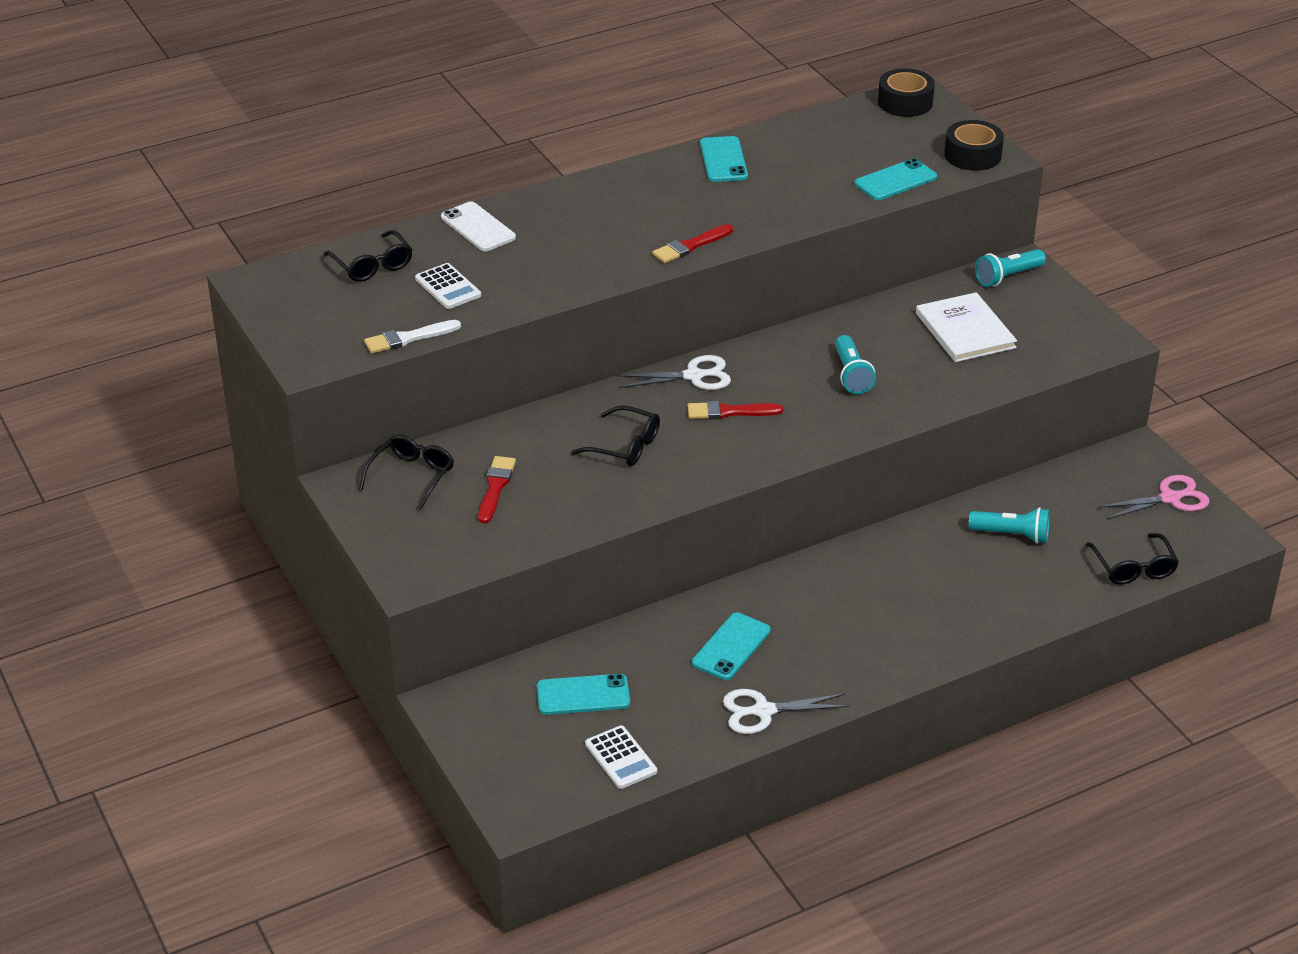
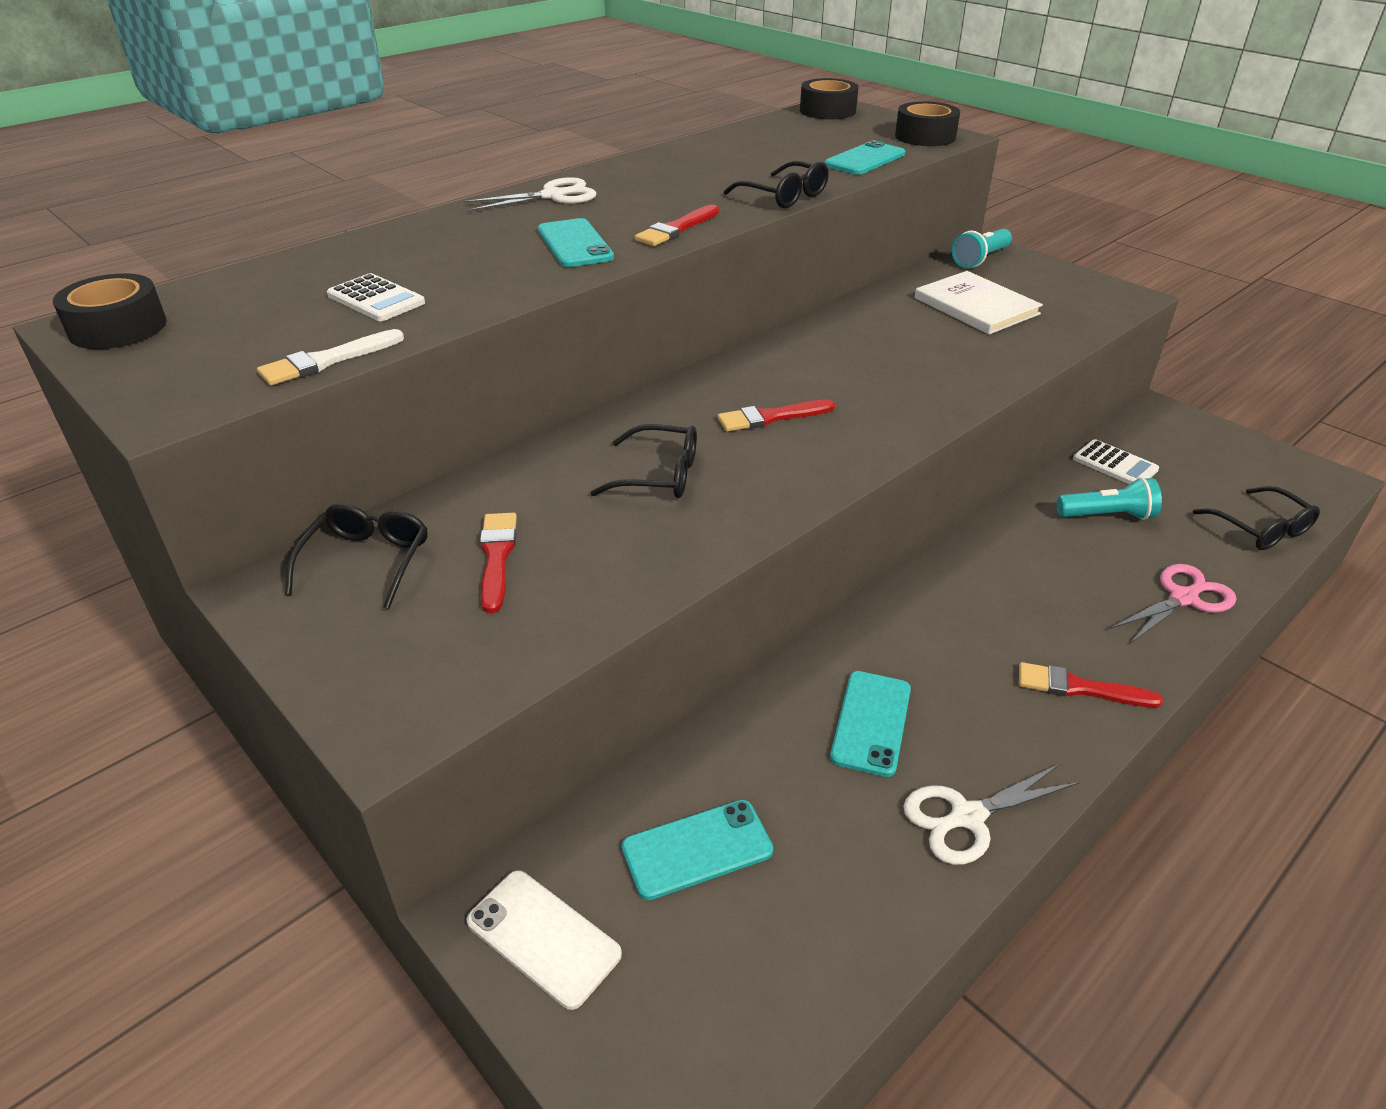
camera: 15 degrees left, 0 degrees up
black glasses [324,230,412,282] -> black glasses moved to [723,161,829,208]
white phone [441,201,516,251] -> white phone moved to [466,870,622,1010]
white calculator [585,725,657,789] -> white calculator moved to [1073,439,1159,485]
white scissors [617,355,731,390] -> white scissors moved to [463,177,596,211]
turquoise phone [700,136,748,182] -> turquoise phone moved to [538,218,614,267]
turquoise flashlight [835,335,876,394] -> none
pink scissors [1098,475,1210,519] -> pink scissors moved to [1110,564,1236,644]
none -> black tape [53,273,167,349]
none -> red brush [1019,662,1163,708]

